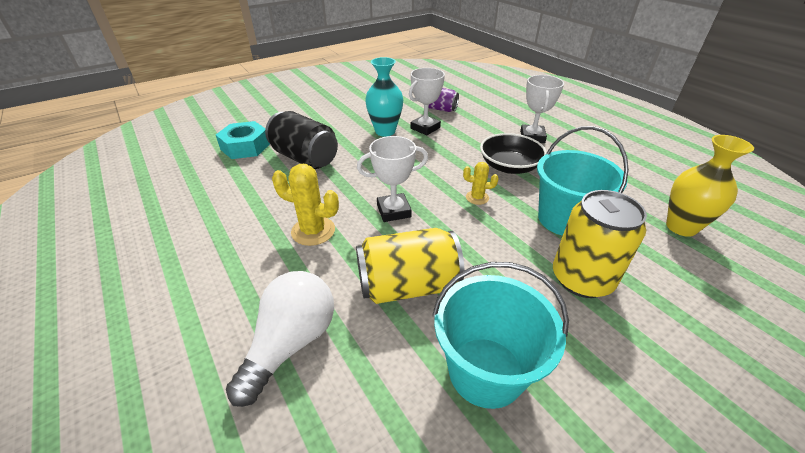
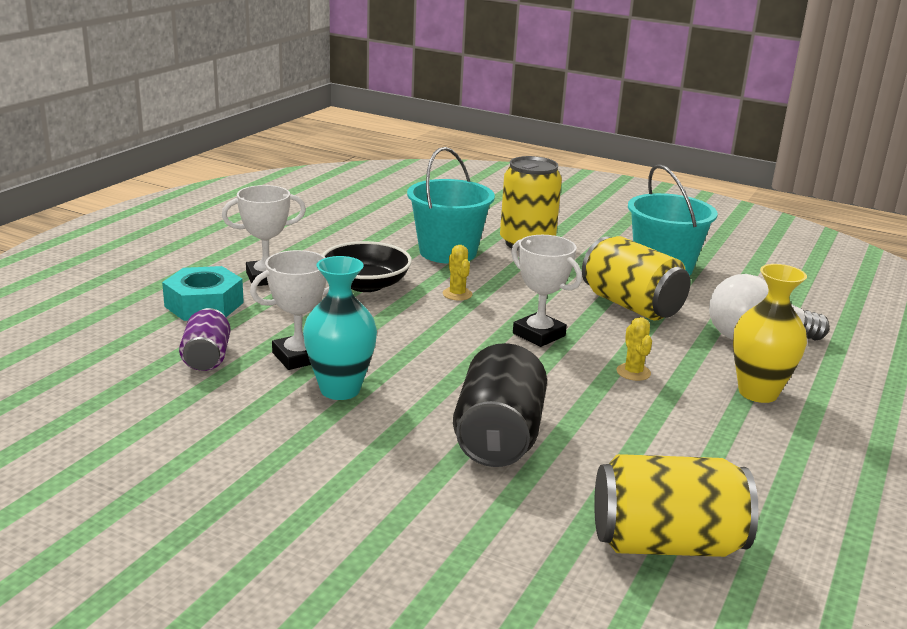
camera: 120 degrees left, 15 degrees down
turquoise nut [216,121,270,159] -> turquoise nut moved to [162,266,244,321]
yellow cactus [272,164,339,246] -> yellow cactus [617,317,652,381], size x0.59
white trophy [409,68,445,135] -> white trophy turned 45 degrees counterclockwise [250,250,329,370]
yellow vase [666,135,754,237] -> yellow vase moved to [733,264,807,403]
none -> yellow can [594,454,759,557]

